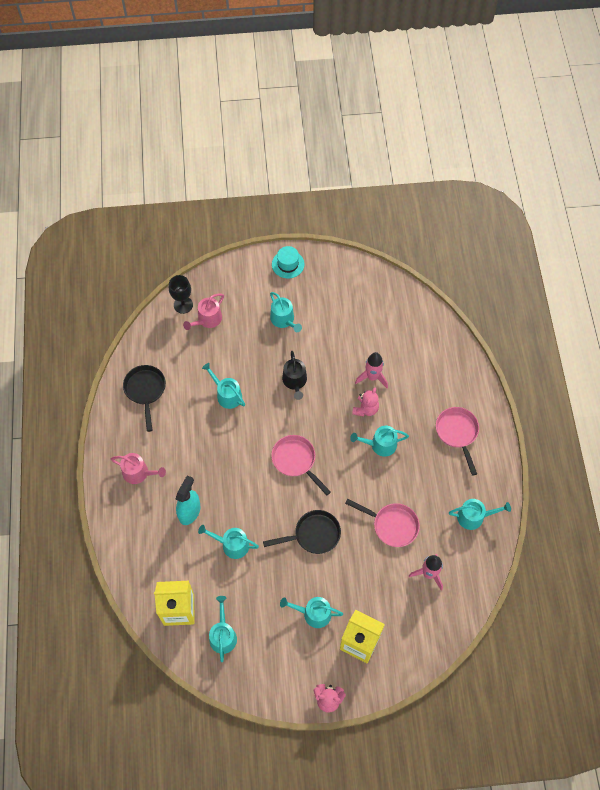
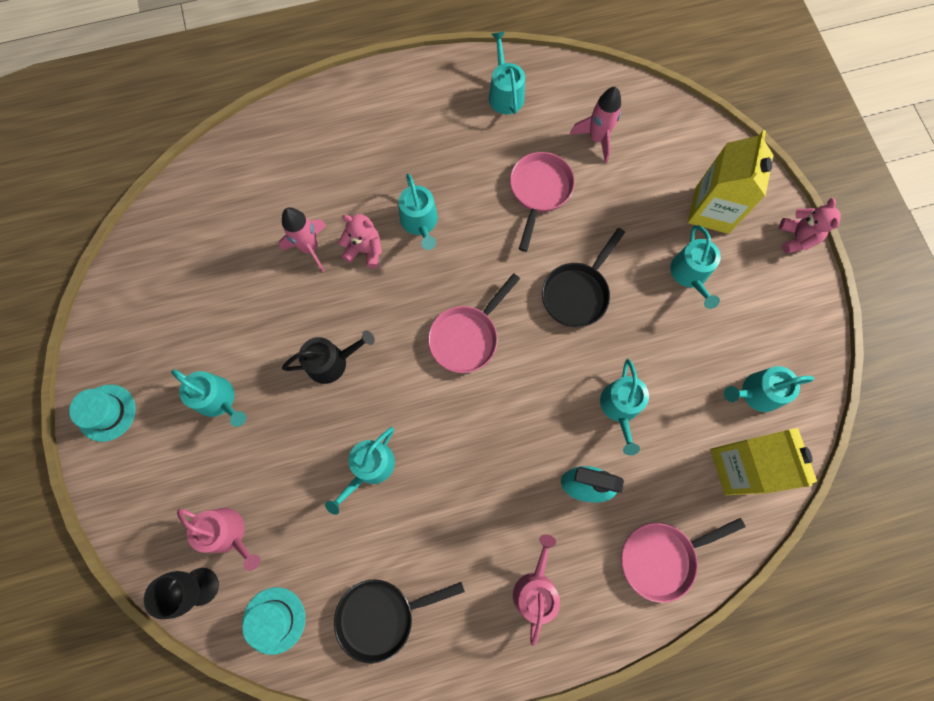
camera: 100 degrees left, 10 degrees up
black pan [263,510,341,554] -> black pan turned 120 degrees counterclockwise [542,228,625,327]
turquoise watering can [270,292,302,332] -> turquoise watering can turned 75 degrees clockwise [171,369,246,427]
pink pan [436,407,479,476] -> pink pan moved to [621,518,745,603]
none -> turquoise hat [242,587,306,655]

